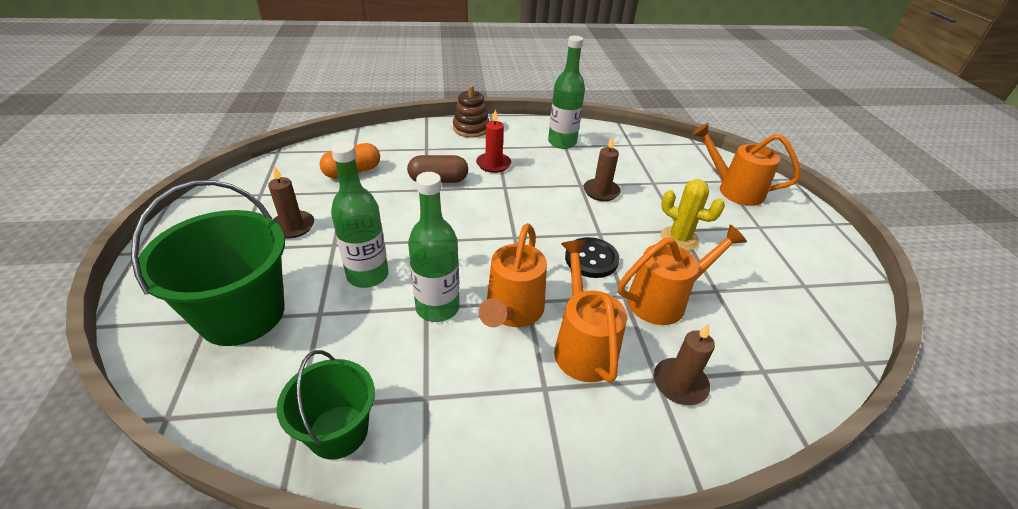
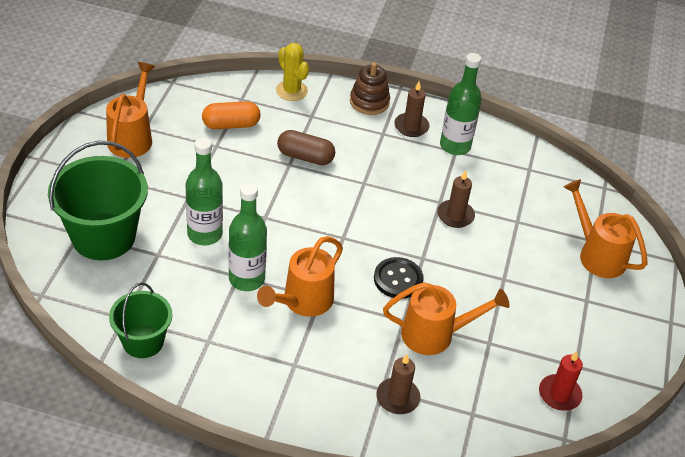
camera: 20 degrees right, 5 degrees up
brown candle [268,166,314,239] -> brown candle moved to [394,82,430,137]
red candle [476,109,511,173] -> red candle moved to [539,351,583,411]
orange watering can [554,240,627,383] -> orange watering can moved to [106,62,155,158]
yellow cactus [661,179,725,251] -> yellow cactus moved to [276,43,309,101]

